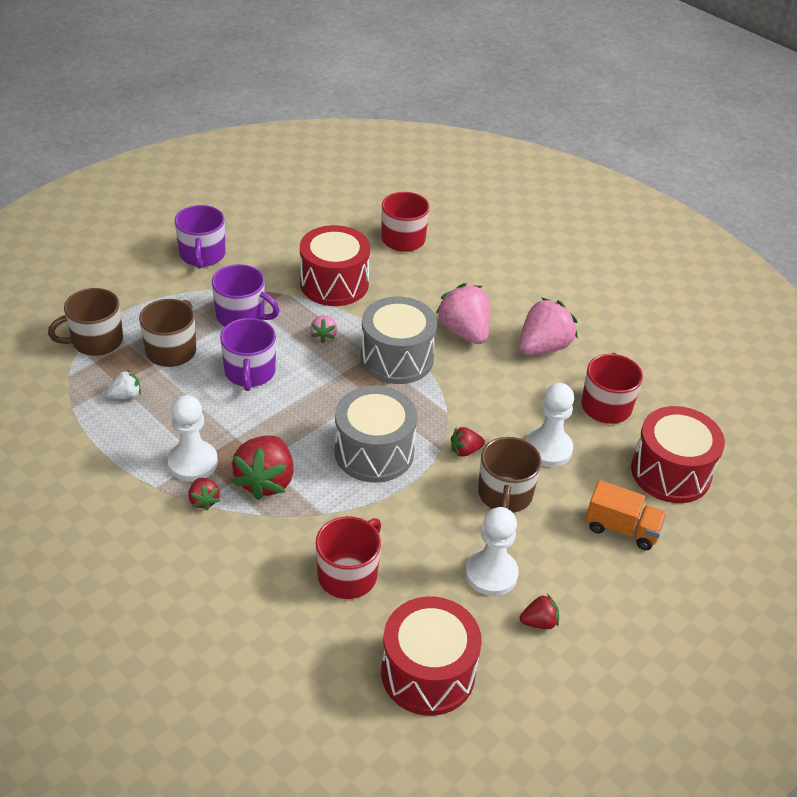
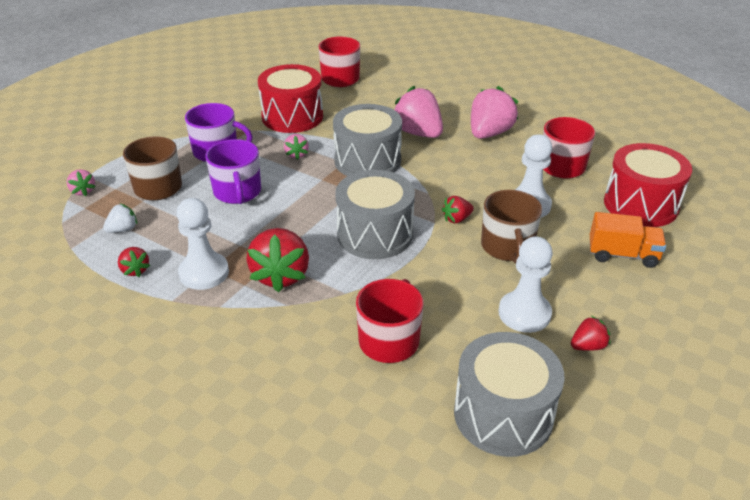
camera: 10 degrees left, 5 degrees down
brown mug [48,288,123,356] -> pink strawberry [67,169,96,196]
purple mug [175,205,225,268] -> none
red strawberry [188,478,220,510] -> red strawberry moved to [118,247,150,277]
red drum [381,596,482,716] -> grey drum [454,332,565,457]

